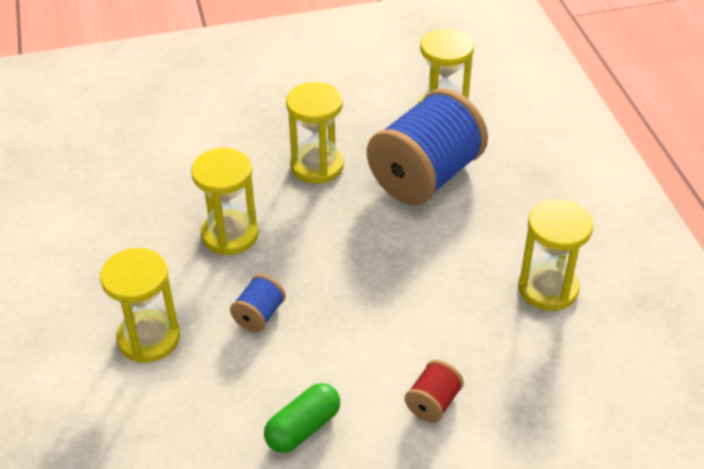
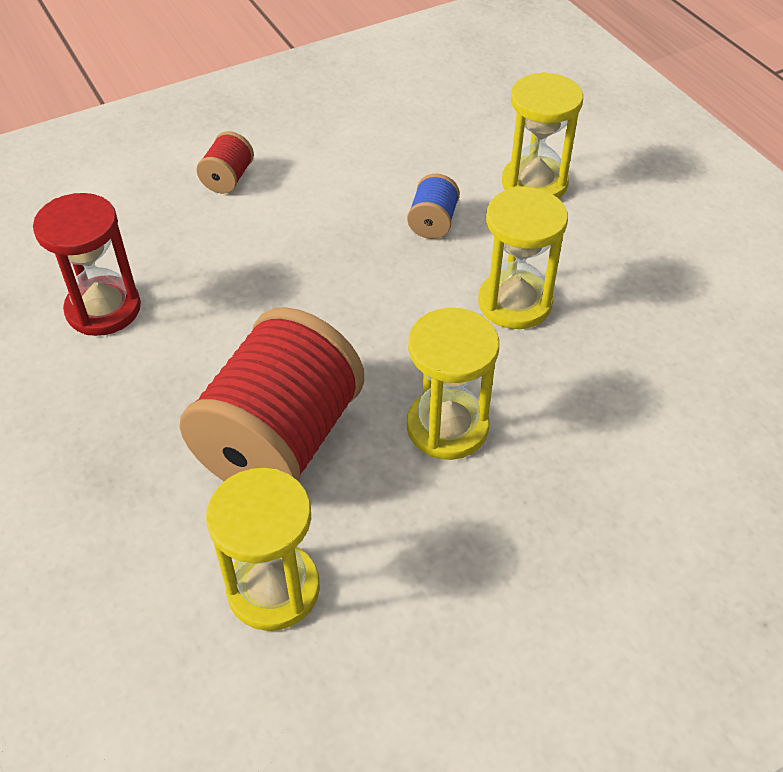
camera: 165 degrees right, 5 degrees up
green capsule [264,383,340,453] -> none
blue spool [367,88,488,205] -> red spool [179,307,364,481]
yellow hourglass [518,199,593,311] -> red hourglass [33,193,141,336]

